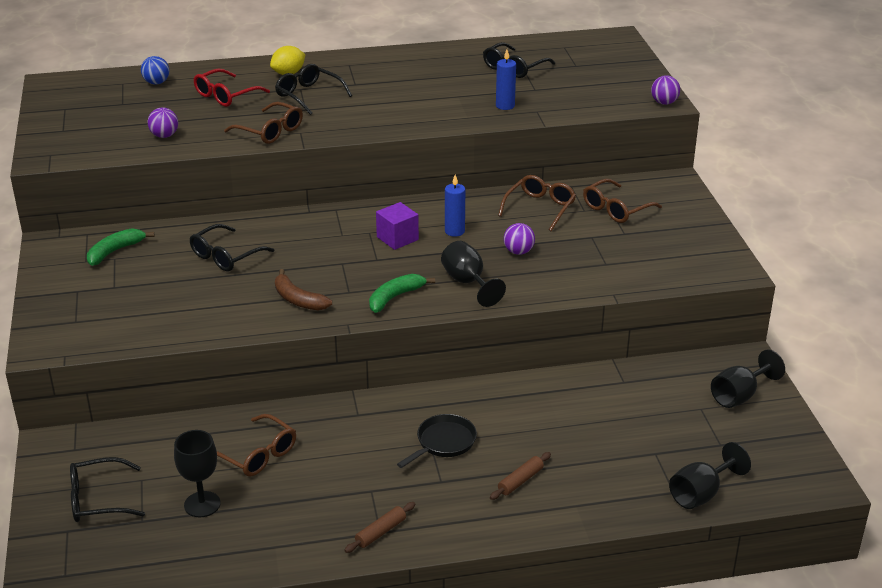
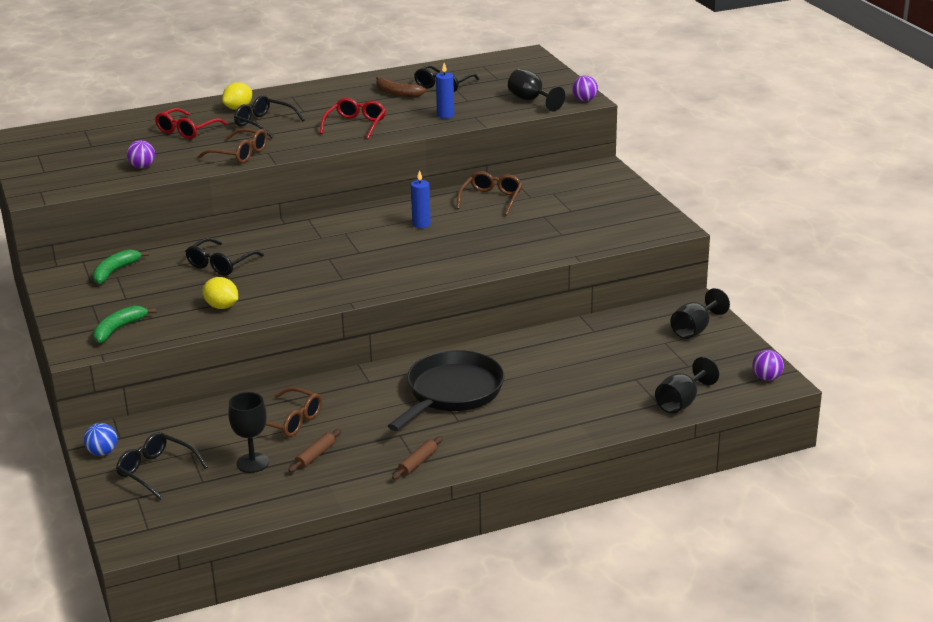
camera: 10 degrees left, 5 degrees down
black glasses [70,457,145,522] -> black glasses turned 60 degrees clockwise [116,432,208,500]
blue ball [141,56,169,85] -> blue ball moved to [84,423,117,456]
brown banana [275,269,332,311] -> brown banana moved to [376,77,426,97]
green banana [369,274,435,313] -> green banana moved to [93,306,157,343]
purple cube [376,202,419,250] -> none
black pan [397,414,477,468] -> black pan [388,350,504,431], size x1.85
black goblet [441,241,506,307] -> black goblet moved to [508,69,565,111]
brown rolling pin [490,452,551,500] -> brown rolling pin moved to [288,429,341,472]
purple ball [504,223,535,255] -> purple ball moved to [752,350,784,381]
brown glasses [583,179,662,223] -> none
none -> yellow lemon [203,277,238,309]
none -> red glasses [320,98,386,140]

